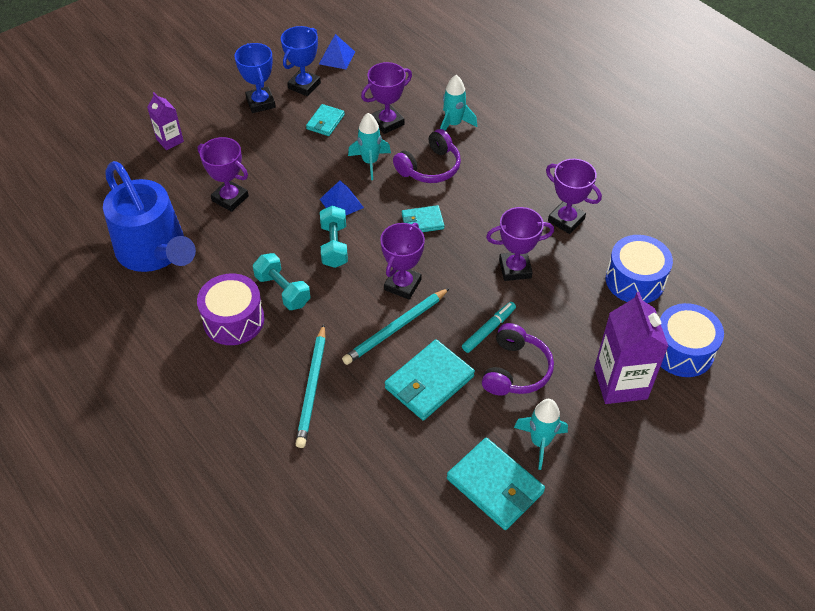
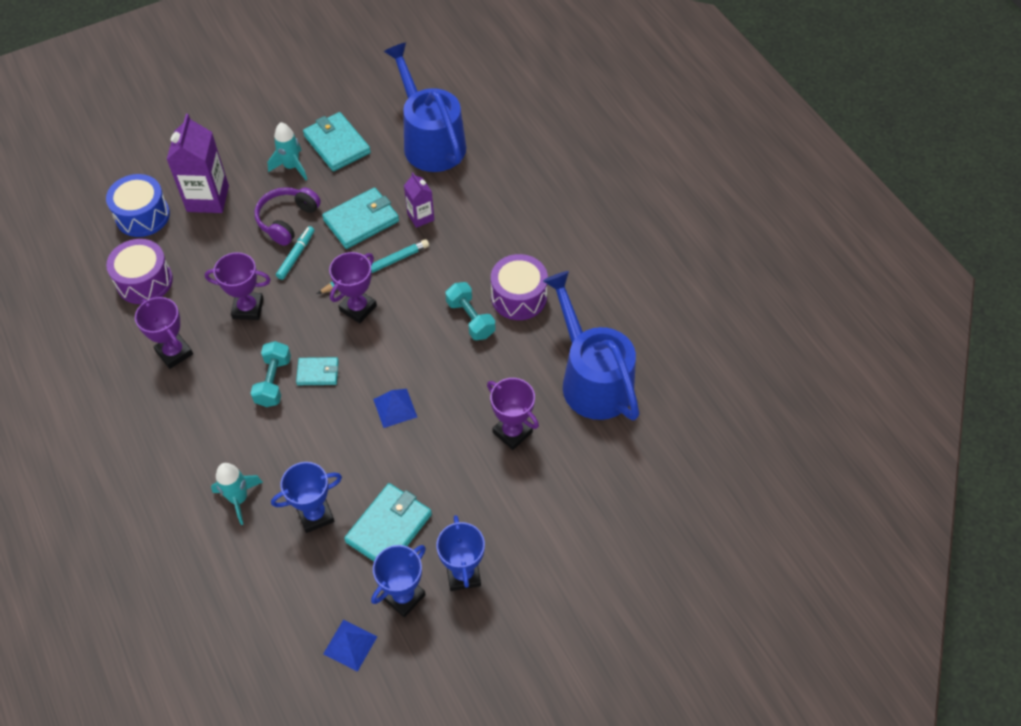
camera: 170 degrees left, 5 degrees up
purple carton [147,92,184,150] -> purple carton moved to [404,172,434,228]
turquoise pencil [296,324,326,448] -> none
turquoise wallet [306,104,345,136] -> turquoise wallet [344,483,432,561], size x1.71
turquoise dumbbell [320,206,348,268] -> turquoise dumbbell moved to [251,341,291,407]
turquoise rocket [348,113,391,180] -> none
purple trophy [361,62,412,134] -> blue trophy [271,462,342,533]
purple headphones [393,129,461,183] -> none
turquoise marker [462,302,516,353] -> turquoise marker turned 150 degrees clockwise [276,226,314,280]
blue drum [606,235,673,303] -> purple drum [106,239,173,304]
none -> blue watering can [384,42,466,172]

